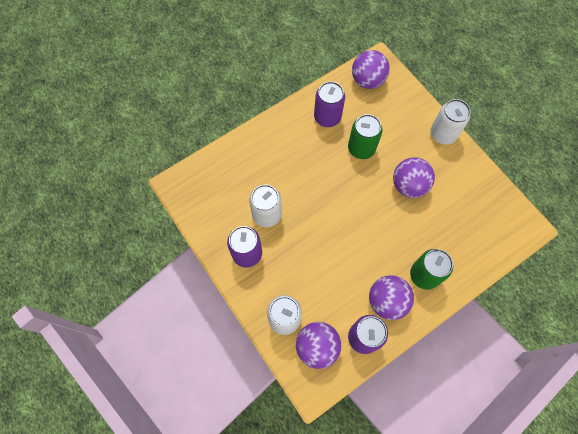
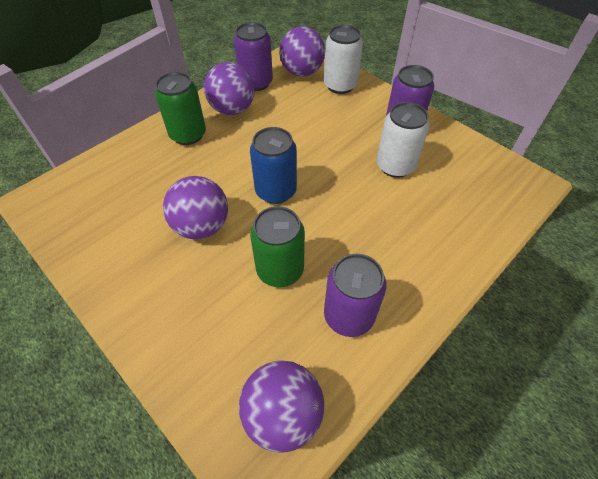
camera: 170 degrees right, 15 degrees down
white can [431,99,471,145] -> none
none -> blue can [250,127,297,204]

